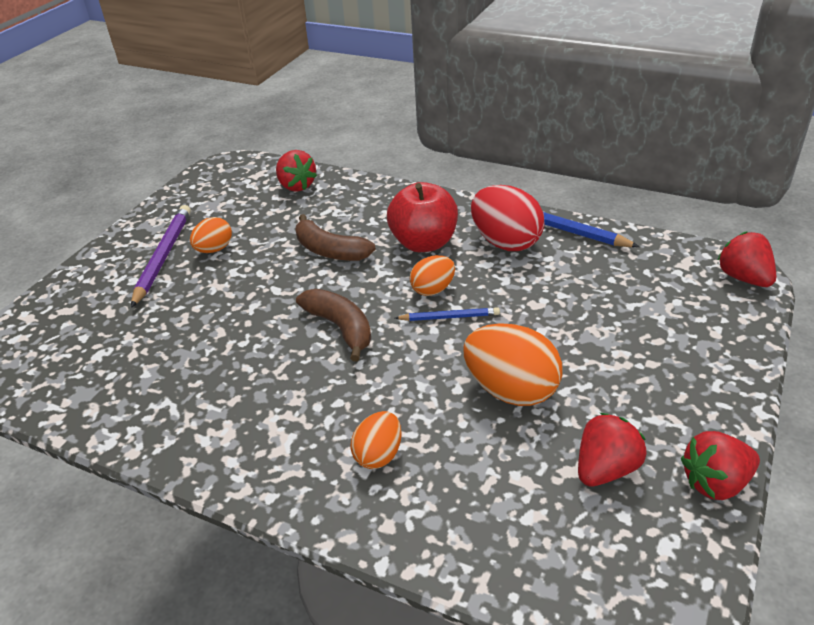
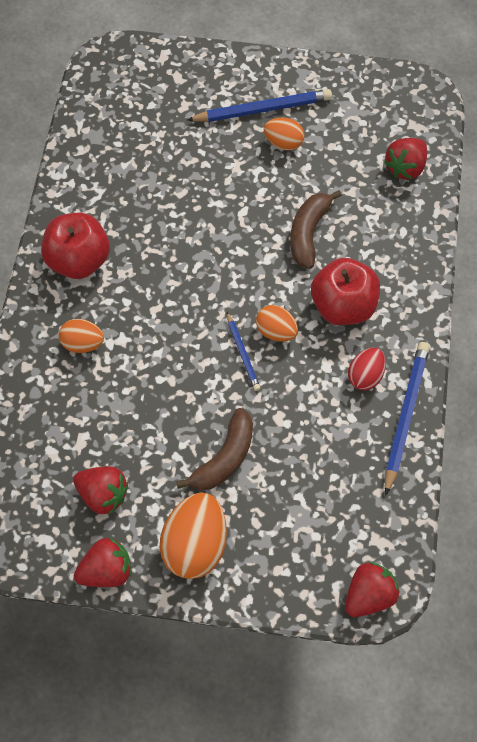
camera: 70 degrees right, 25 degrees up
purple pencil [131,205,191,308] -> blue pencil [187,89,332,122]
brown banana [296,289,371,361] -> brown banana moved to [176,408,253,490]
orange egg [463,323,562,406] -> orange egg moved to [160,492,227,579]
red egg [471,185,545,251] -> red egg [348,348,386,390], size x0.58
red strawberry [681,431,760,500] -> red strawberry turned 105 degrees clockwise [74,537,132,587]
none -> red apple [41,213,110,279]

